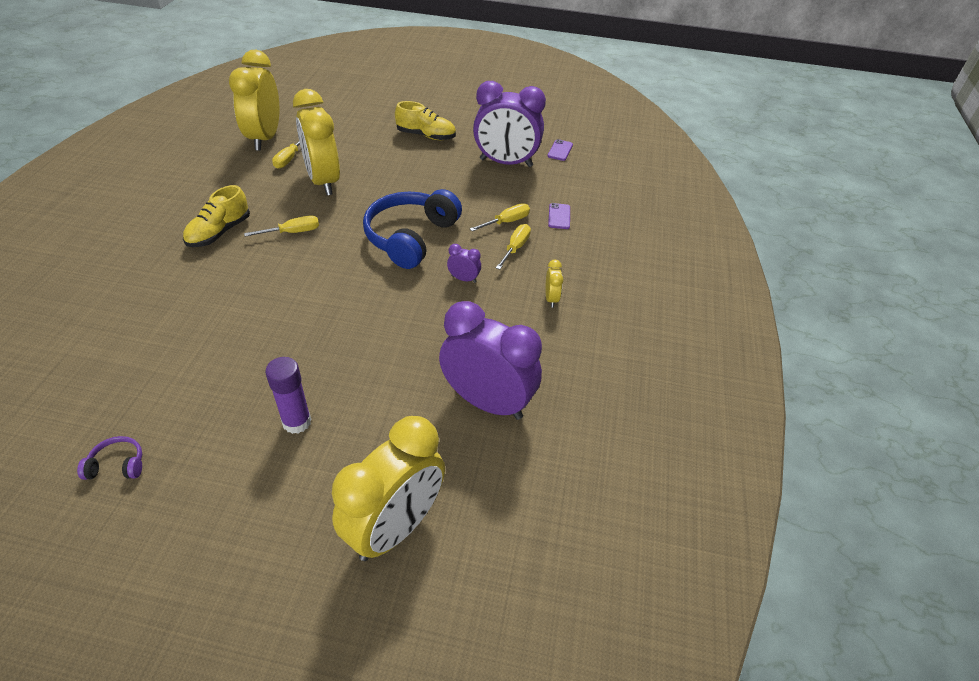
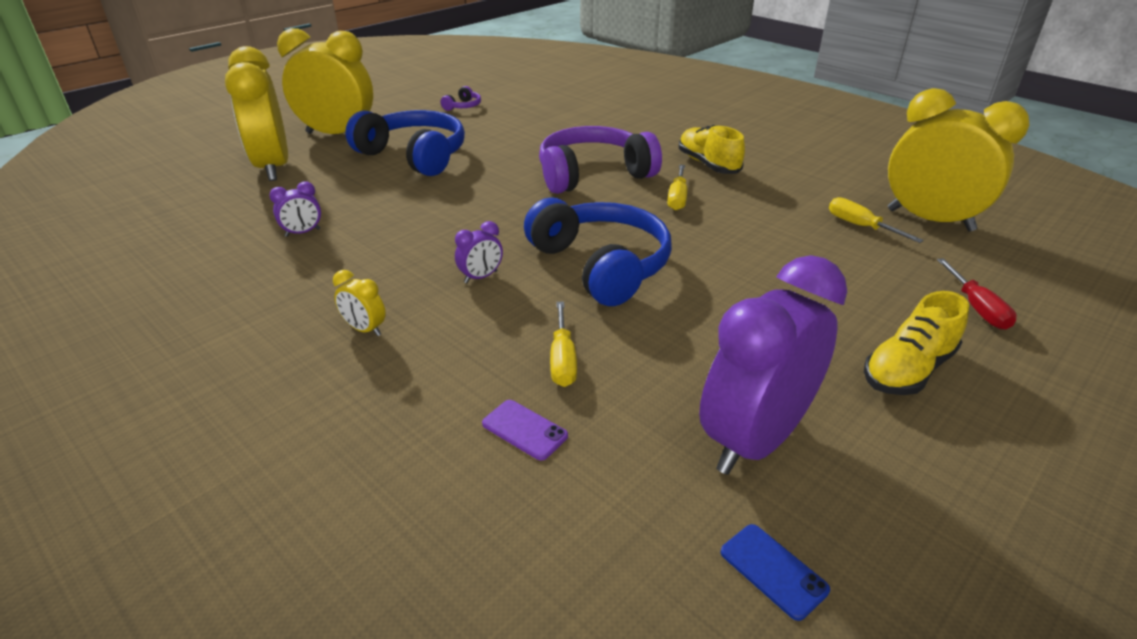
camera: 125 degrees right, 10 degrees down
purple glue stick [265,357,312,434] -> blue headphones [345,110,465,176]
yellow clock [293,89,340,195] -> yellow clock moved to [277,28,373,134]
purple clock [439,301,542,420] -> purple clock [269,181,321,237], size x0.41
yellow screwdriver [496,224,531,270] -> none
purple phone [547,139,573,161] -> blue phone [720,524,830,621]
none -> purple headphones [539,126,662,194]
none -> red screwdriver [937,258,1017,329]

